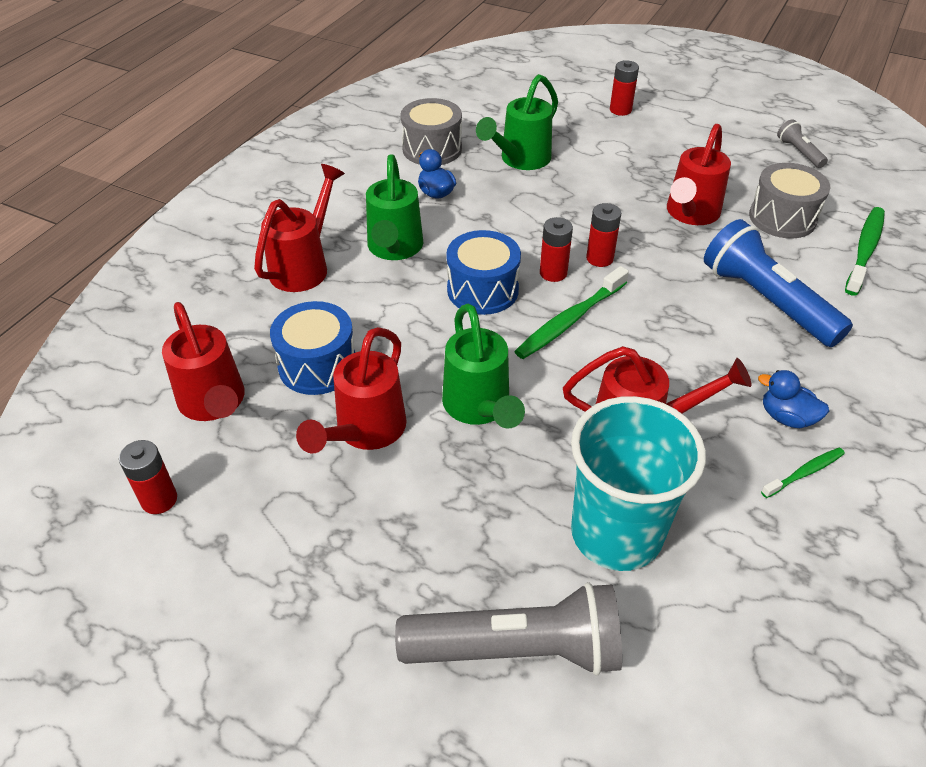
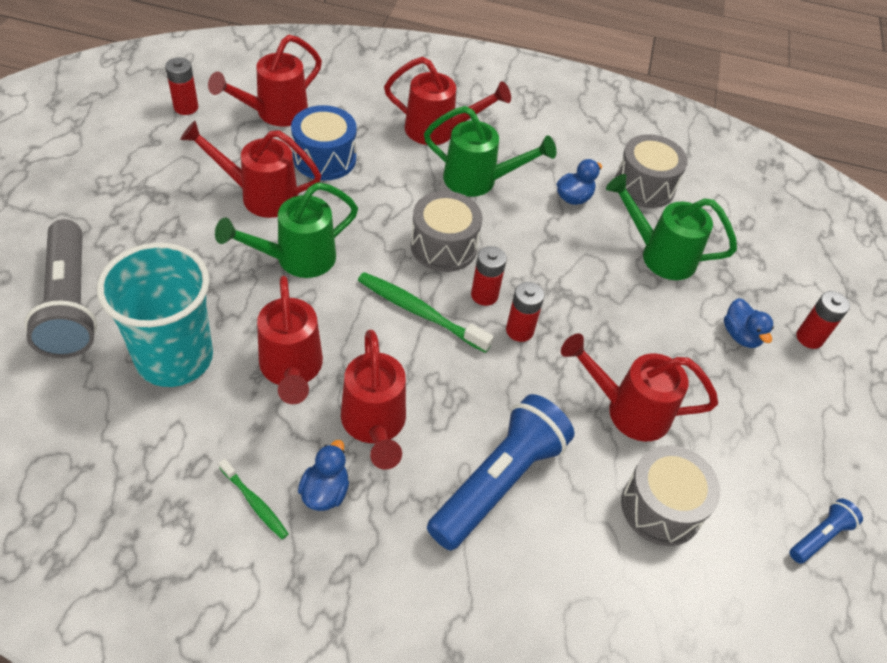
camera: 70 degrees right, 5 degrees up
green watering can [366,155,424,260] -> green watering can turned 150 degrees counterclockwise [424,106,556,197]
blue drum [447,230,521,315] -> grey drum [410,191,482,272]
grey flashlight [777,119,828,168] -> blue flashlight [790,498,863,564]
green toothbrush [845,207,885,295] -> none
none -> red watering can [341,330,406,470]
none -> blue duck [724,298,774,348]

